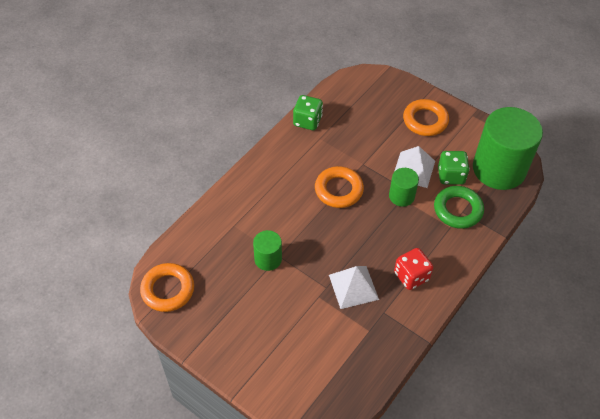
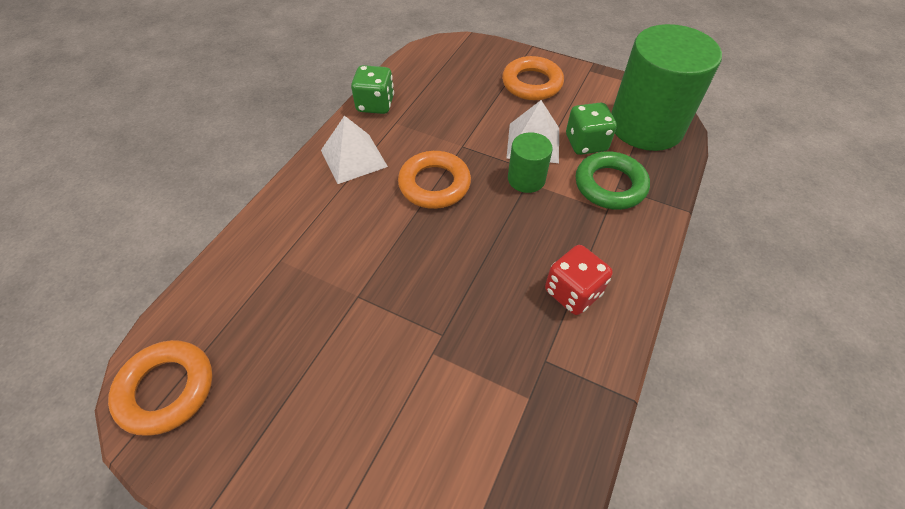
camera: 10 degrees left, 0 degrees up
green cylinder [253,230,282,271] -> none
white pyramid [329,266,379,309] -> white pyramid moved to [321,116,388,184]

